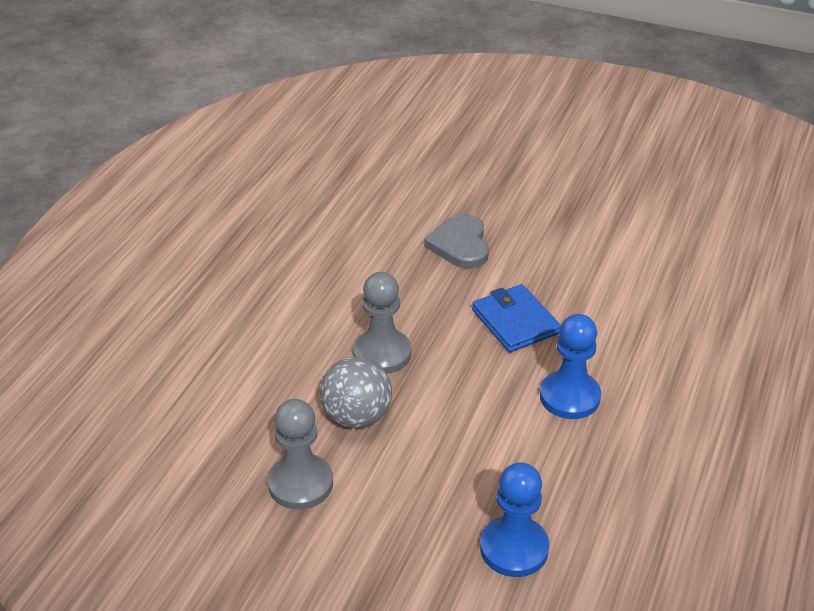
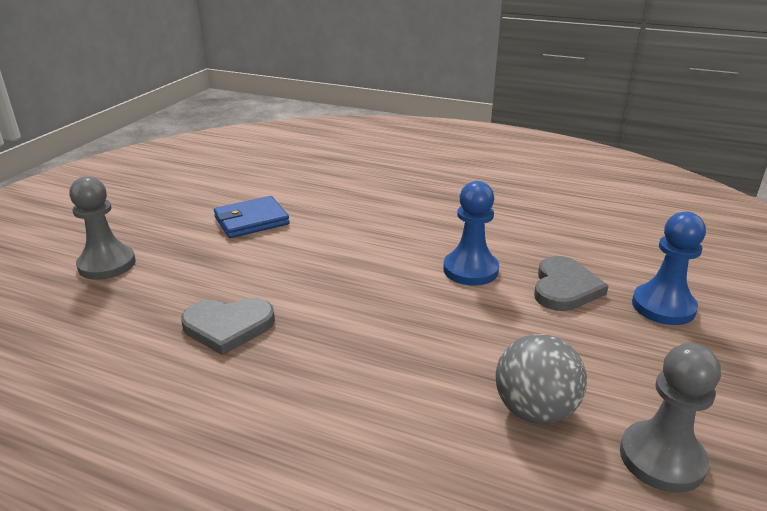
camera: 90 degrees left, 10 degrees down
grey pawn [353,272,411,374] -> grey pawn moved to [69,176,136,280]
blue wallet [472,284,561,352] -> blue wallet moved to [214,196,290,238]
none -> grey heart [534,256,608,311]

